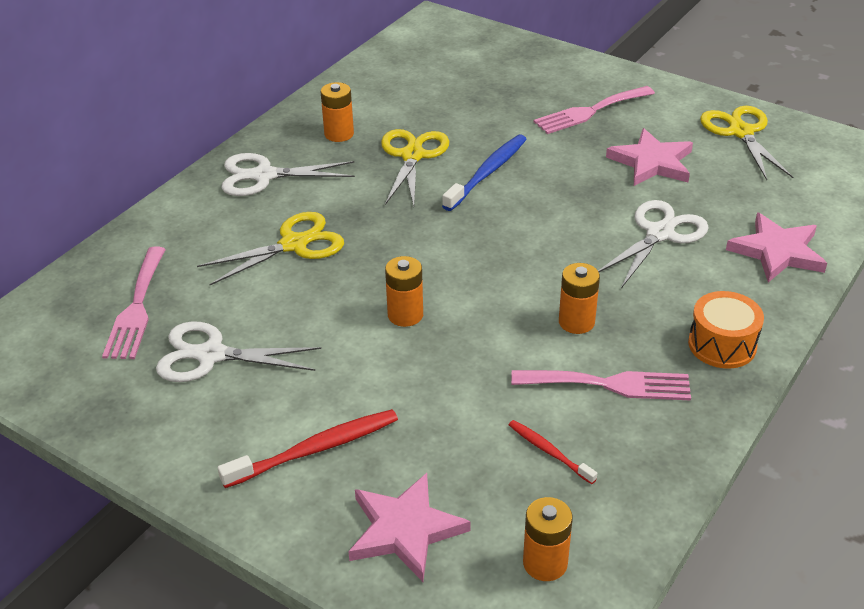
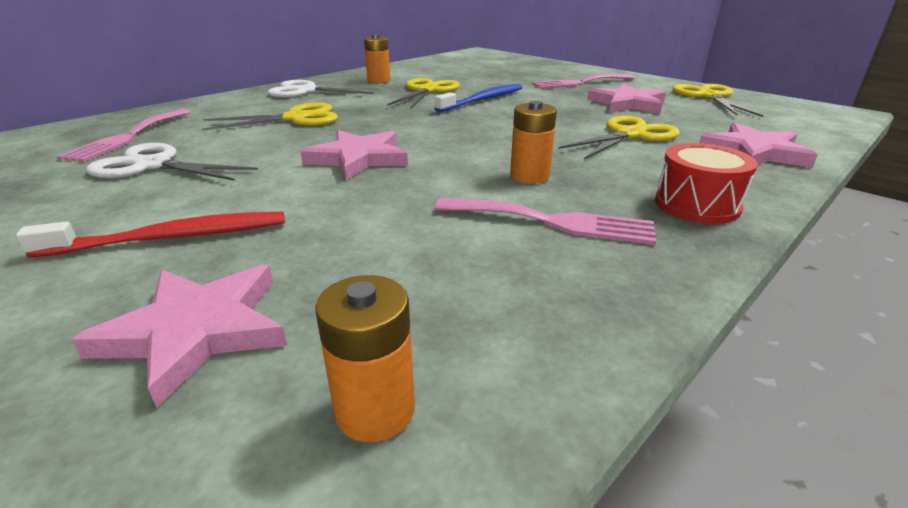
camera: 10 degrees right, 10 degrees down
orange battery [385,256,423,327] -> pink star [300,130,408,180]
red toothbrush [509,420,597,484] -> none
white scissors [598,200,709,288] -> yellow scissors [558,116,680,159]
orange drum [688,291,764,369] -> red drum [655,143,758,224]

